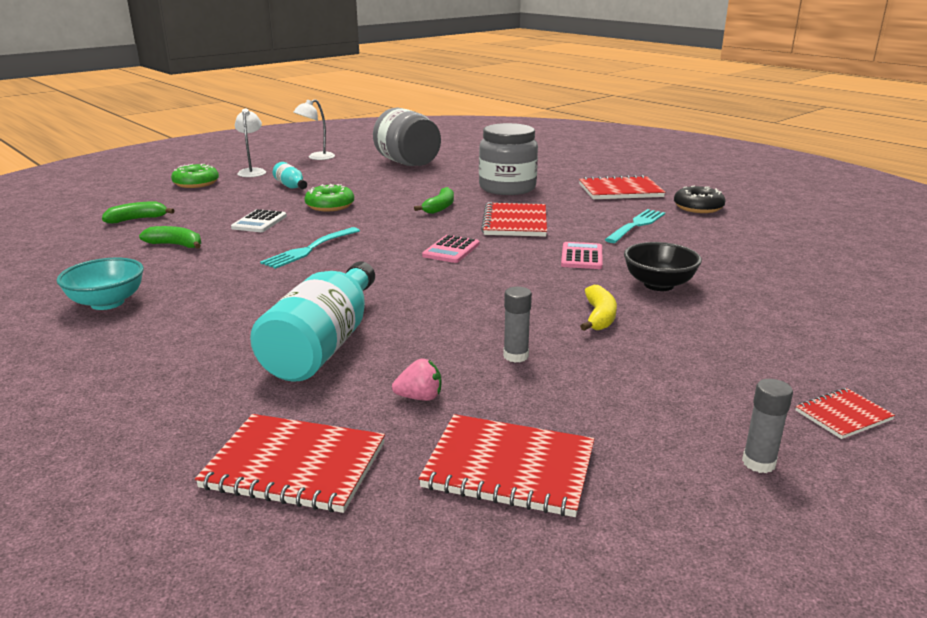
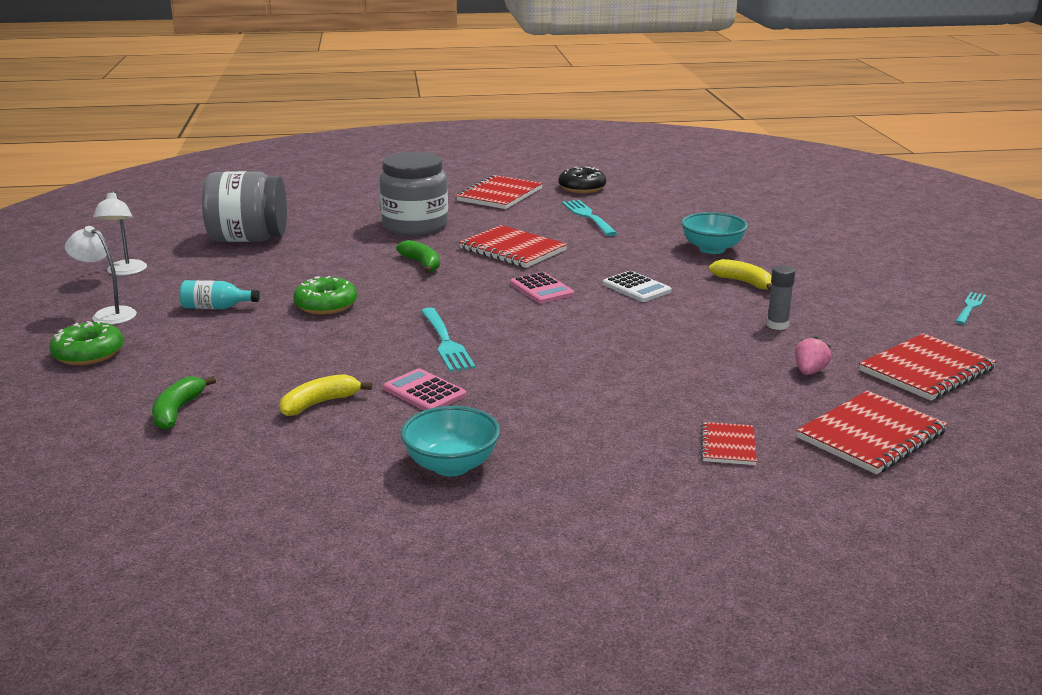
camera: 55 degrees left, 0 degrees up
green banana [139,226,201,249] -> yellow banana [279,374,372,416]
white calculator [231,209,287,232] -> white calculator moved to [603,271,672,302]
turquoise bottle [250,261,375,382] -> none
pink calculator [561,242,603,269] -> pink calculator moved to [383,368,466,410]
black bowl [624,242,702,291] -> turquoise bowl [681,212,748,254]
grey glue stick [742,379,793,473] -> turquoise fork [955,292,986,324]
red notebook [796,388,895,439] -> red notebook moved to [701,422,757,465]

